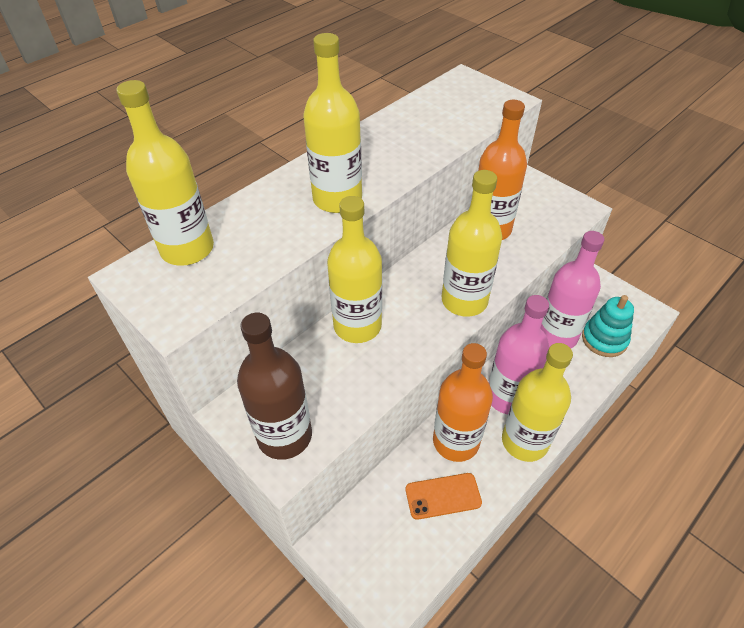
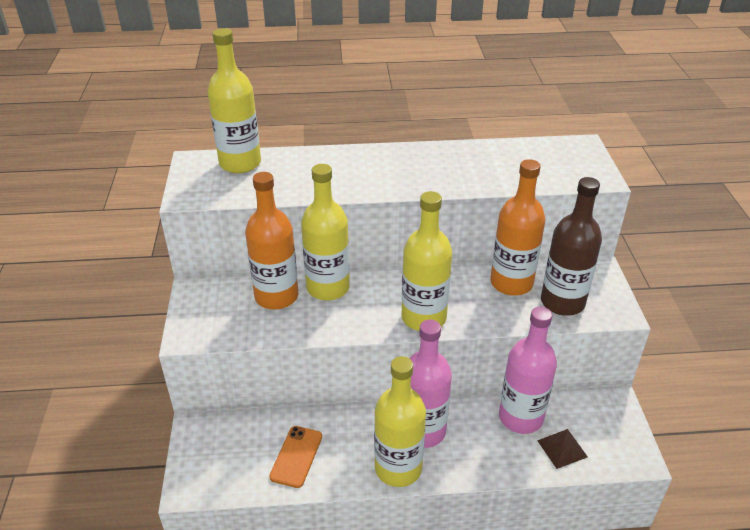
camera: 40 degrees right, 10 degrees down
brown bottle [237,313,312,460] -> brown bottle moved to [541,177,602,316]
yellow bottle [303,33,362,213] -> none
orange phone [406,473,482,520] -> orange phone turned 75 degrees clockwise [269,426,322,488]
orange bottle [433,343,493,462] -> orange bottle moved to [245,172,298,310]
turquoise stacking toy [582,295,634,357] -> brown pyramid [537,429,588,469]

